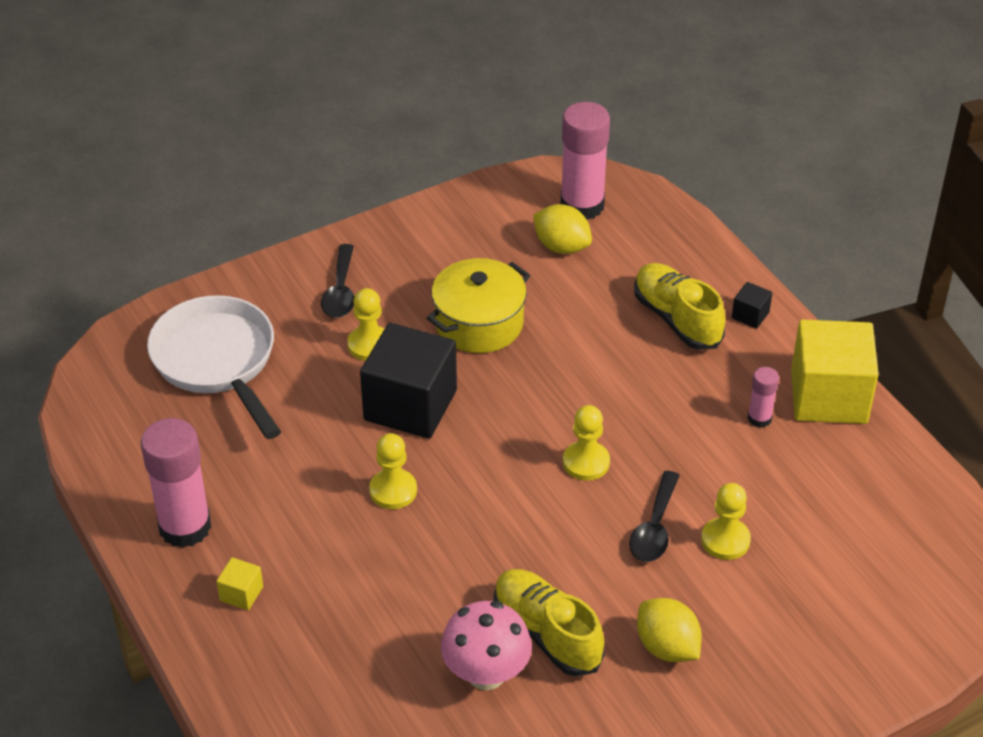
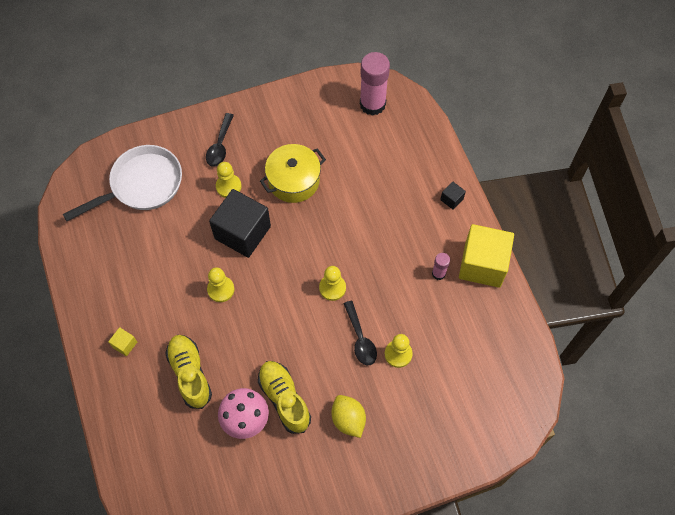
camera: 10 degrees right, 20 degrees up
pink glue stick [141,418,211,548] -> none
white pan [147,295,281,439] -> white pan turned 75 degrees clockwise [63,145,182,221]
yellow lemon [533,204,592,254] -> none
black spoon [629,471,680,562] -> black spoon turned 45 degrees counterclockwise [343,301,377,365]
yellow shoe [634,263,725,350] -> yellow shoe moved to [165,335,212,409]

